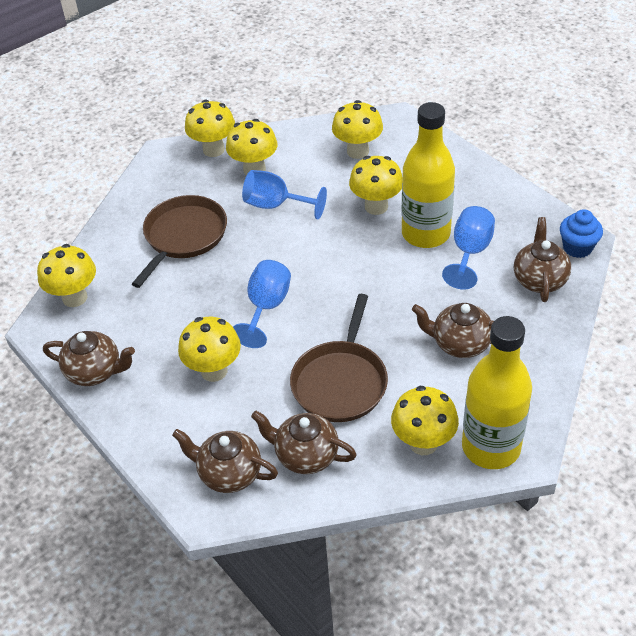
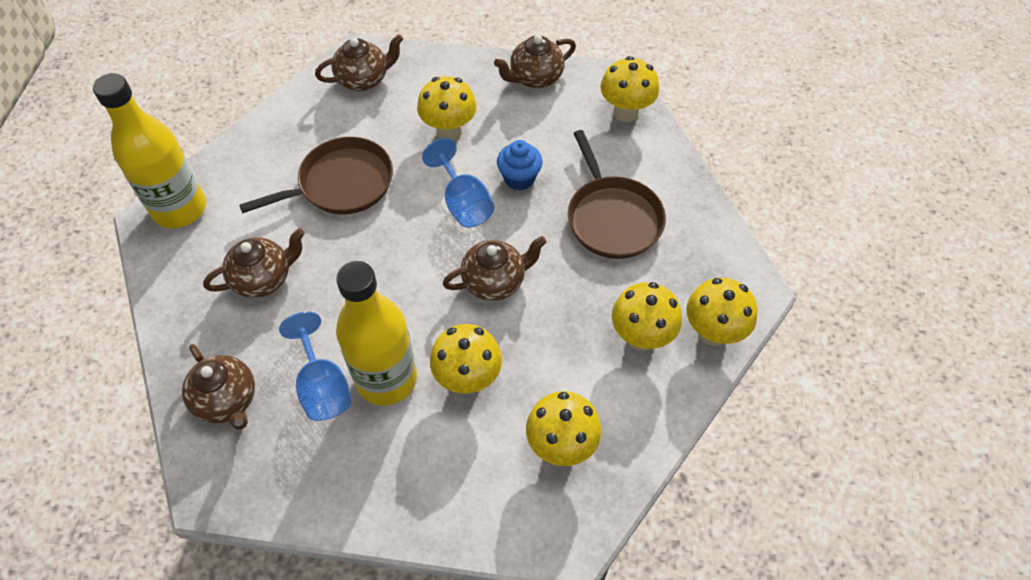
camera: 135 degrees right, 10 degrees up
blue goblet [242,170,327,219] -> none
brown teapot [251,411,357,474] -> brown teapot moved to [442,236,547,301]
brown pan [290,294,388,422] -> brown pan turned 90 degrees clockwise [239,137,393,215]
yellow mushroom [391,386,459,455] -> none
blue cupcake [560,209,603,258] -> blue cupcake moved to [497,140,543,191]

